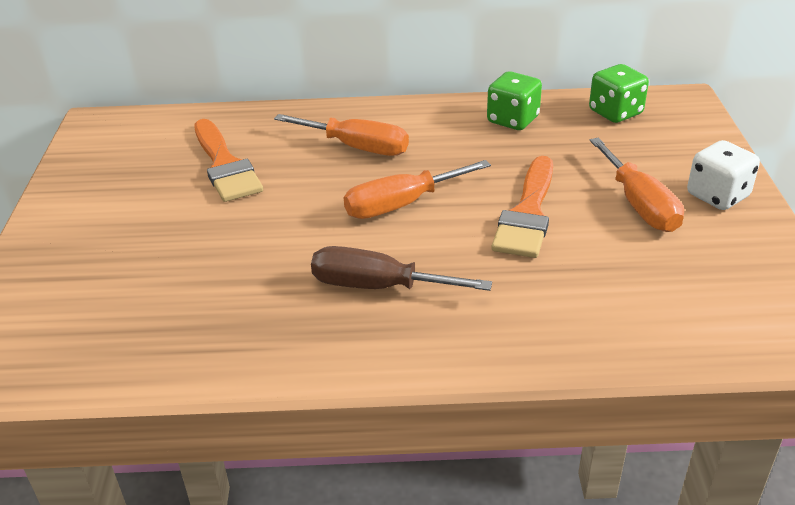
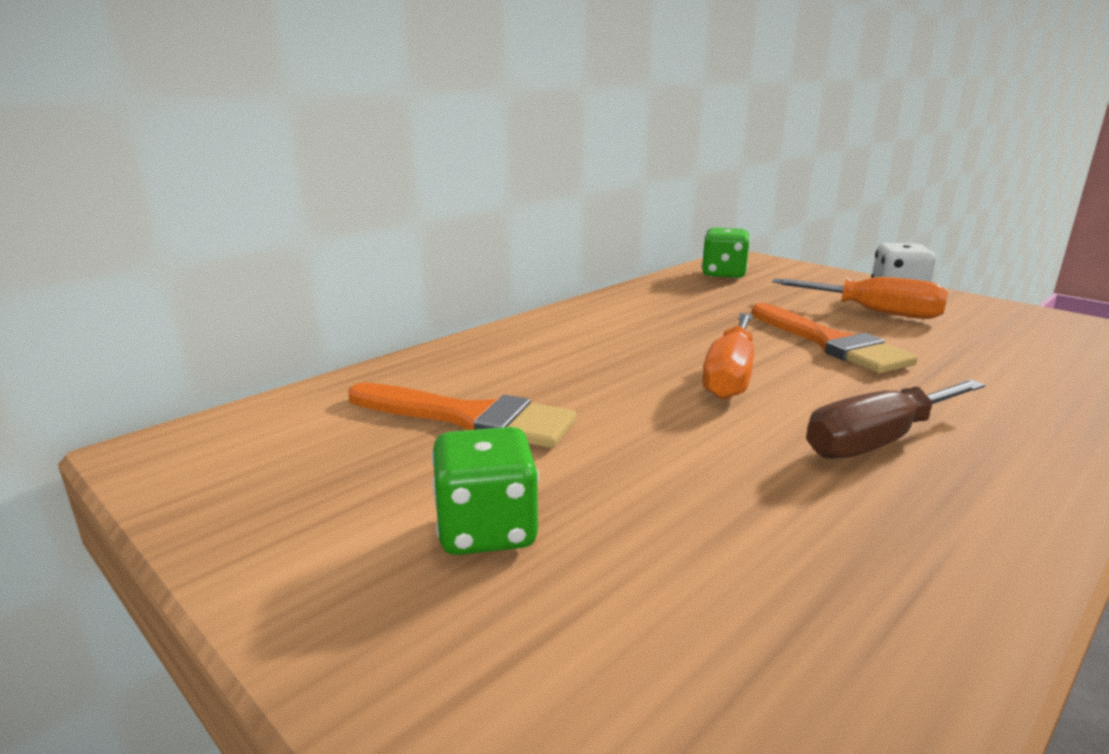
camera: 45 degrees left, 15 degrees down
orange screwdriver [274,114,409,156] -> none
green dice [487,71,542,130] -> green dice moved to [431,427,539,555]

